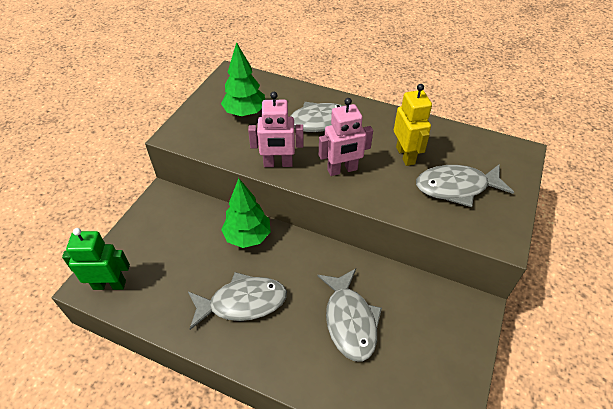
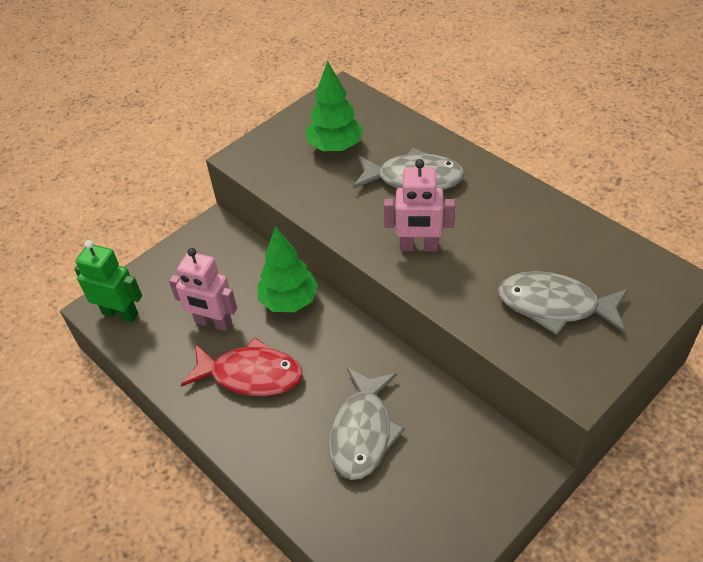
camera: 25 degrees right, 0 degrees up
grey fish [188,272,287,330] -> red fish [181,337,303,396]
pink robot [248,92,303,167] -> pink robot moved to [169,248,237,331]
yellow robot [394,84,432,166] -> none

